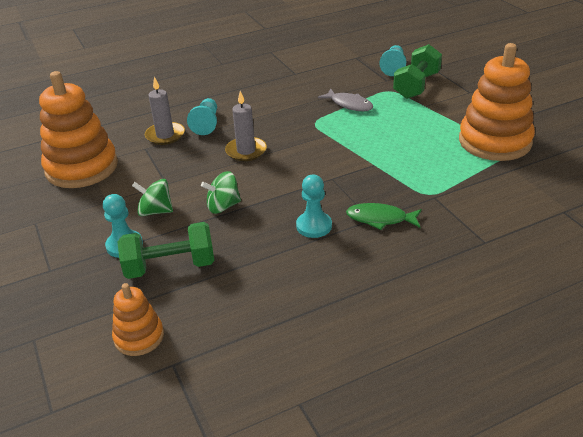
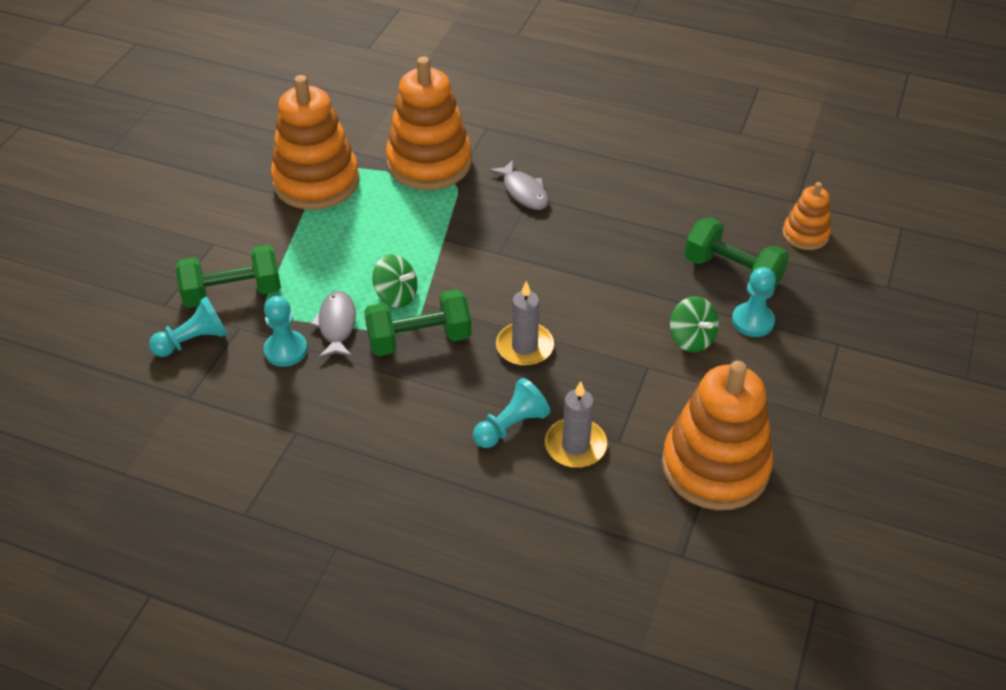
camera: 135 degrees left, 10 degrees up
green spinning top [201,171,241,214] -> green spinning top moved to [372,254,417,308]
turquoise pawn [296,175,332,238] -> turquoise pawn moved to [263,296,307,367]
green fish [346,203,422,230] -> grey fish [489,160,549,210]
none -> green dumbbell [364,289,471,356]
none -> orange stacking toy [386,57,472,190]

